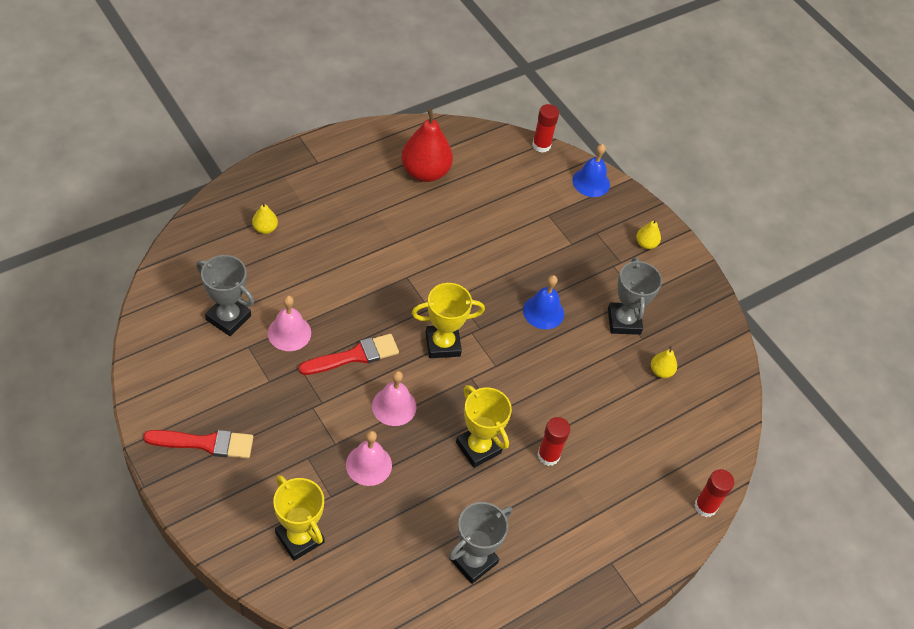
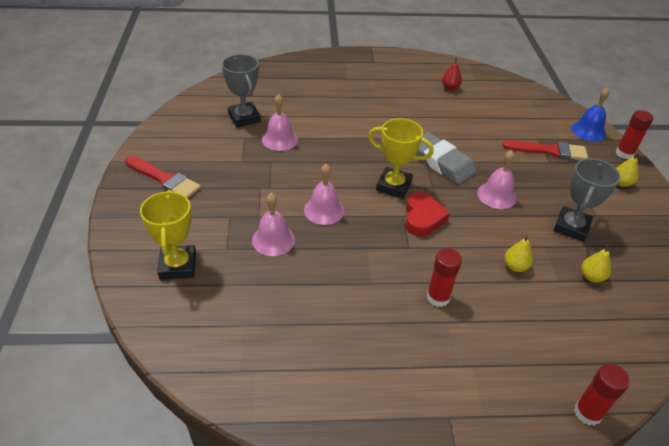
camera: 35 degrees right, 10 degrees down
yellow pear [252,202,278,234] -> yellow pear moved to [504,235,533,272]
red brush [299,334,399,375] -> red brush moved to [502,140,588,160]
red pear [402,109,453,182] -> red pear [442,58,462,90], size x0.47
grey trophy [449,502,512,584] -> none
yellow trophy [456,385,512,468] -> none
blue bell [523,275,564,329] -> pink bell [477,150,517,209]
red glue stick [532,104,559,153] -> red glue stick moved to [616,110,653,159]
none -> red heart [405,192,450,236]
none -> grey eraser [416,132,477,184]

